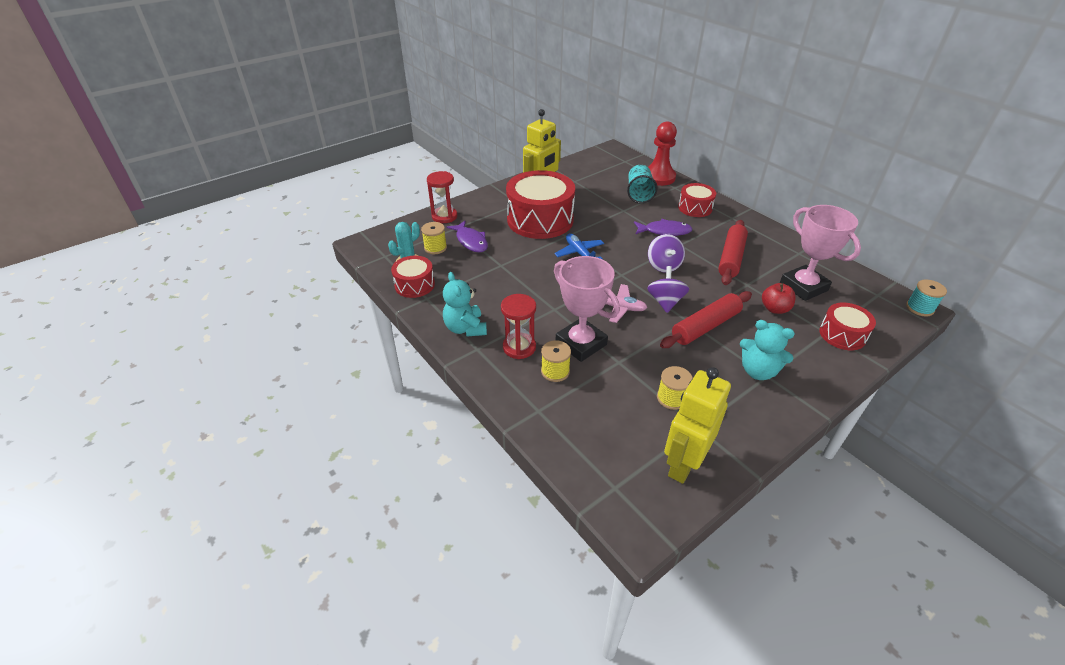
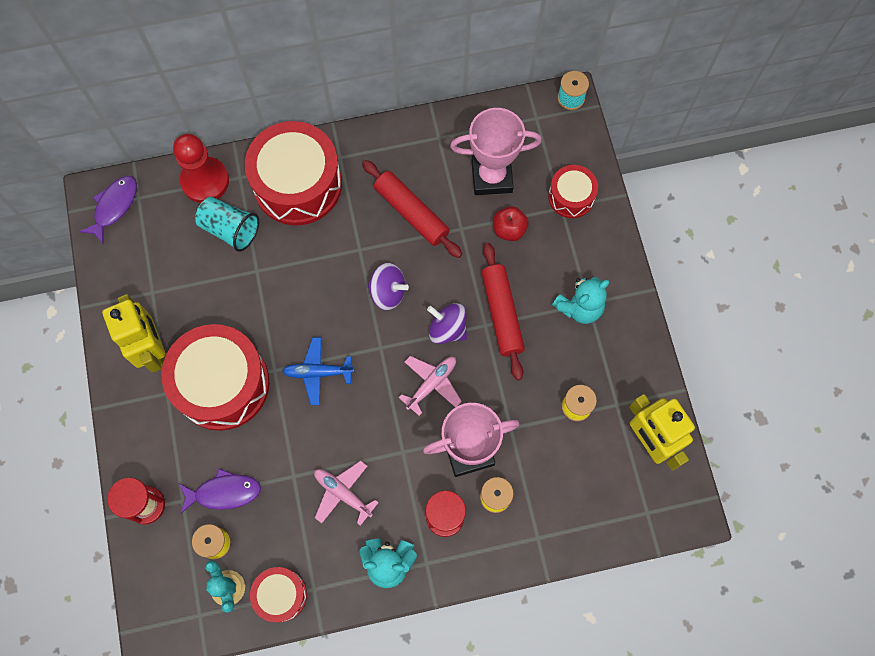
camera: 65 degrees left, 30 degrees up
purple fish [634,219,692,236] -> purple fish moved to [79,176,137,244]
red drum [678,183,716,217] -> red drum [245,121,342,226], size x1.93
none -> pink plane [314,461,379,526]

